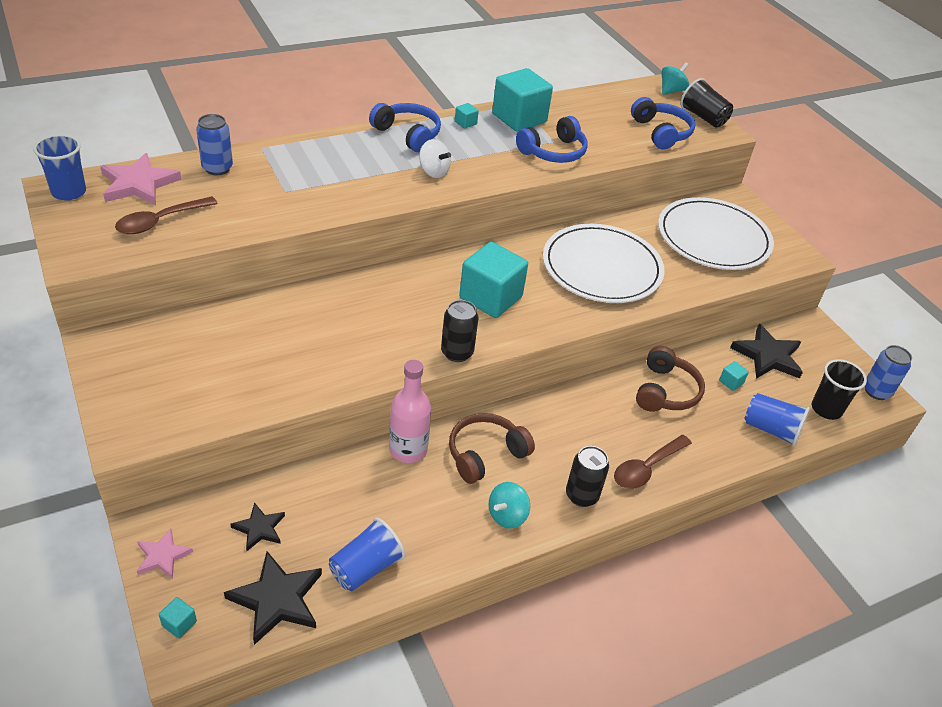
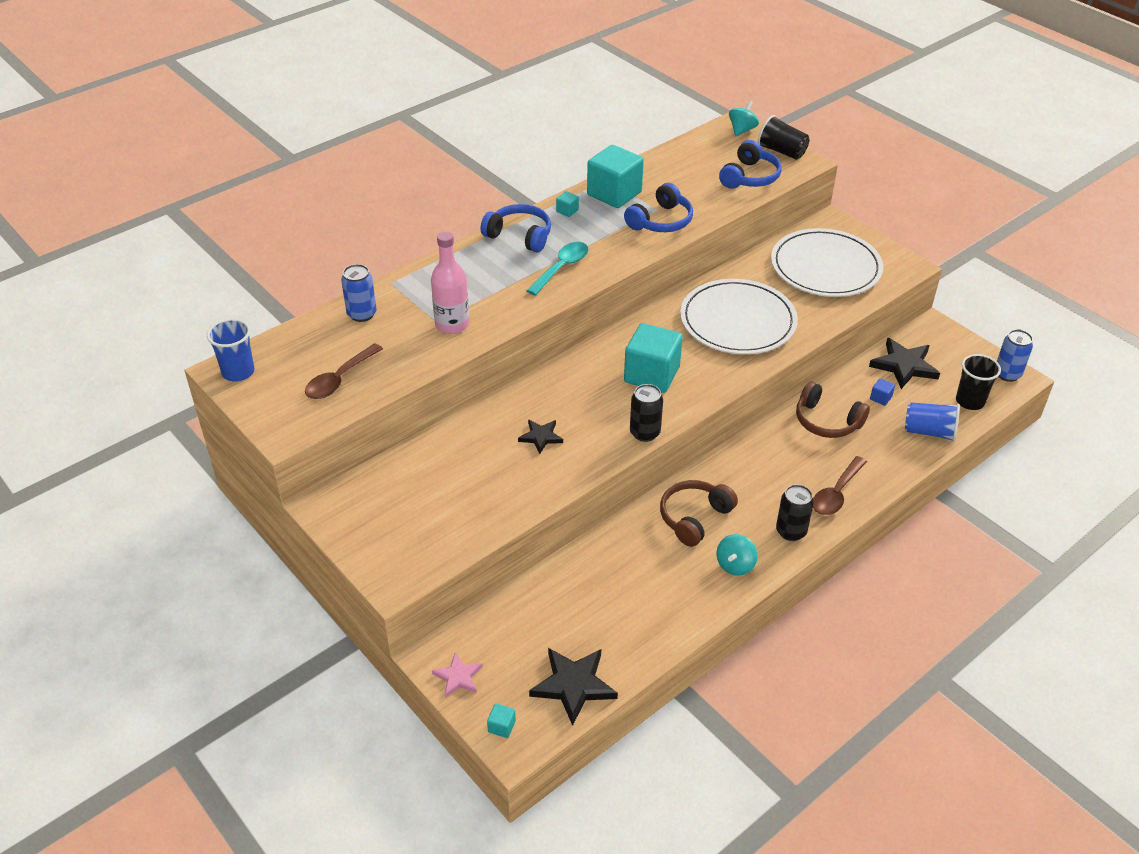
camera: 10 degrees left, 0 degrees up
pink star [100,153,182,205] -> none
black star [231,502,285,551] -> black star moved to [518,419,563,454]
blue cup [329,518,405,591] -> none
pink bottle [389,360,431,463] -> pink bottle moved to [431,231,469,334]
white spinning top [419,139,451,178] -> turquoise spoon [526,242,588,296]
blue headphones [631,97,695,149] -> blue headphones turned 60 degrees clockwise [719,140,782,189]
brown headphones [636,346,705,412] -> brown headphones turned 120 degrees clockwise [796,381,870,438]
turquoise cube [719,361,749,391] -> blue cube [870,378,895,406]

